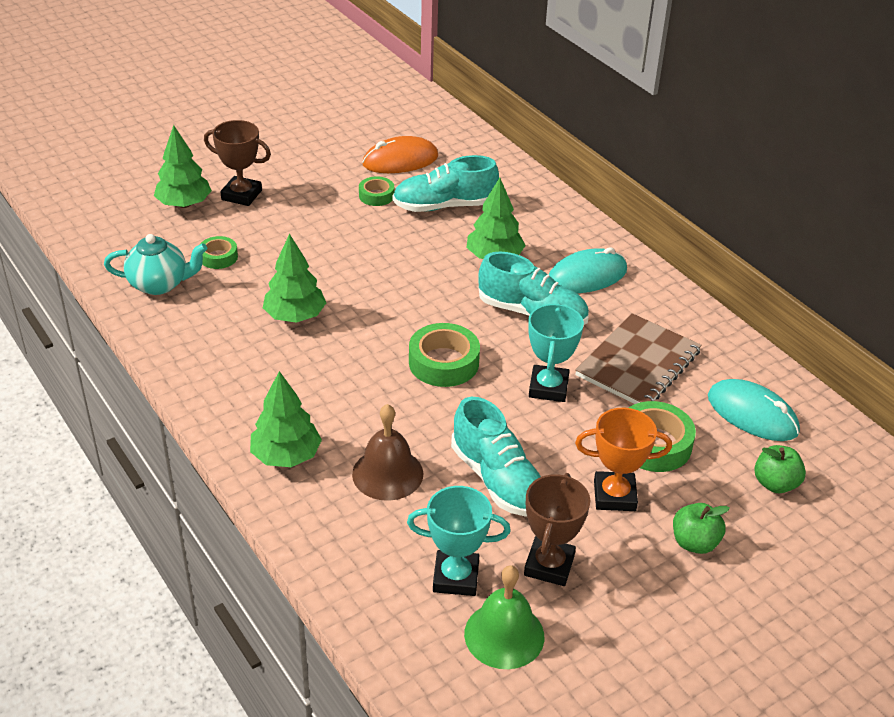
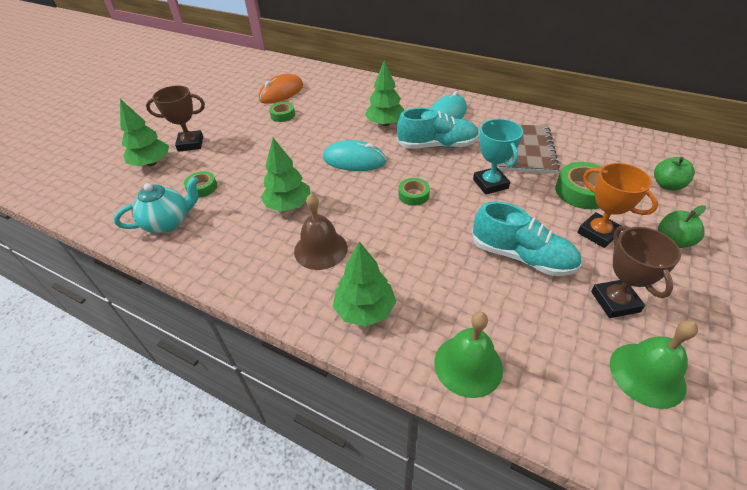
camera: 25 degrees left, 5 degrees up
brown bell [352,404,423,501] -> brown bell moved to [294,194,348,270]
turquoise shoe [393,155,499,212] -> none
turquoise trophy [407,486,511,596] -> none
green tape [409,323,480,387] -> green tape [398,178,430,206], size x0.59
orange trophy [575,408,672,511] -> orange trophy turned 75 degrees clockwise [577,163,658,248]
turquoise mouse [708,379,800,441] -> turquoise mouse moved to [323,140,386,171]
none -> green bell [434,312,503,398]

